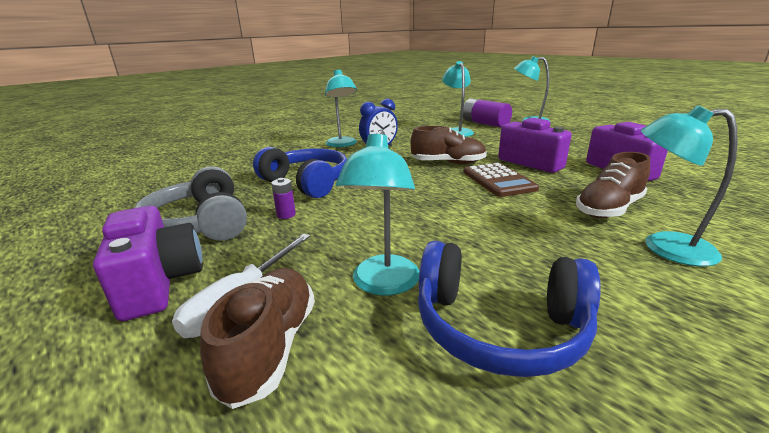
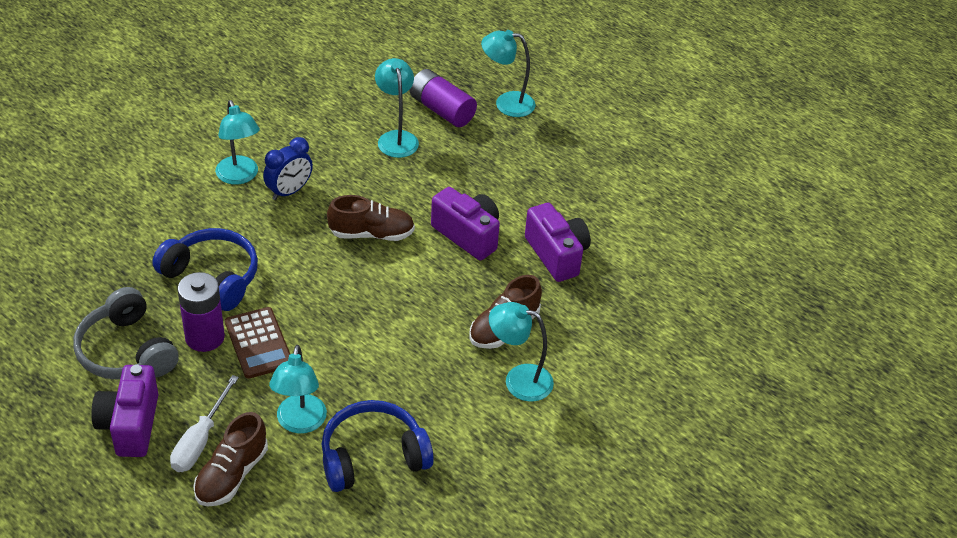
camera: 10 degrees left, 20 degrees up
purple camera [93,206,203,321] -> purple camera turned 150 degrees counterclockwise [91,365,158,457]
brown shoe [200,268,315,409] -> brown shoe turned 150 degrees counterclockwise [193,412,268,507]
purple battery [271,178,296,219] -> purple battery [178,272,225,352], size x2.22
blue headphones [418,241,601,377] -> blue headphones turned 150 degrees clockwise [322,400,434,492]
brown calculator [463,163,539,197] -> brown calculator moved to [225,307,290,379]

